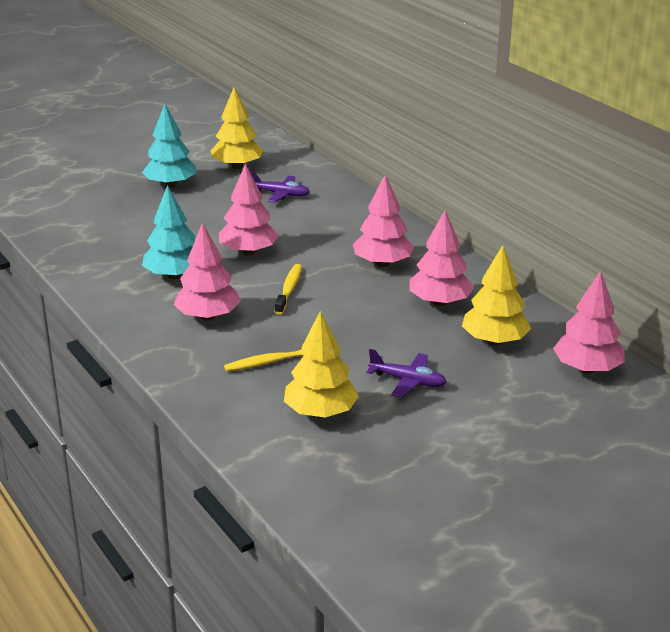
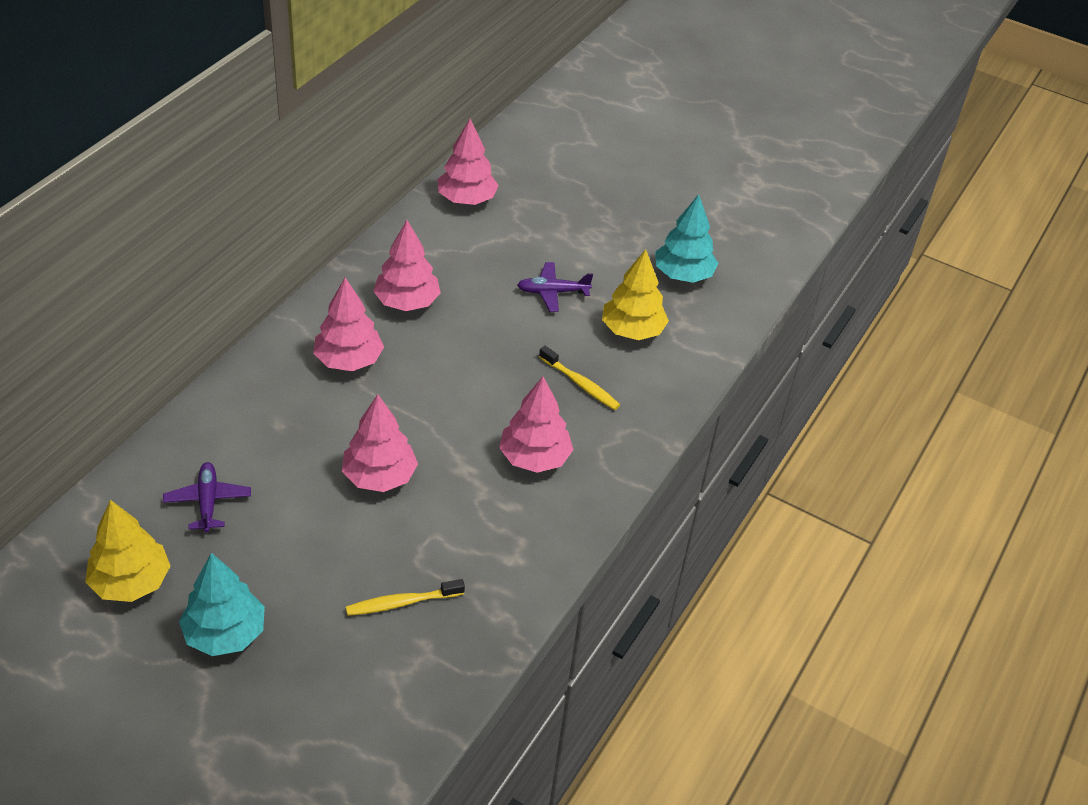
camera: 120 degrees left, 15 degrees up
turquoise tree [142,185,195,279] -> turquoise tree moved to [655,194,718,283]
yellow toothbrush [275,264,302,315] -> yellow toothbrush moved to [346,579,465,616]
purple plane [366,349,447,398] -> purple plane turned 90 degrees counterclockwise [517,262,593,312]
yellow tree [462,245,531,345] -> none

